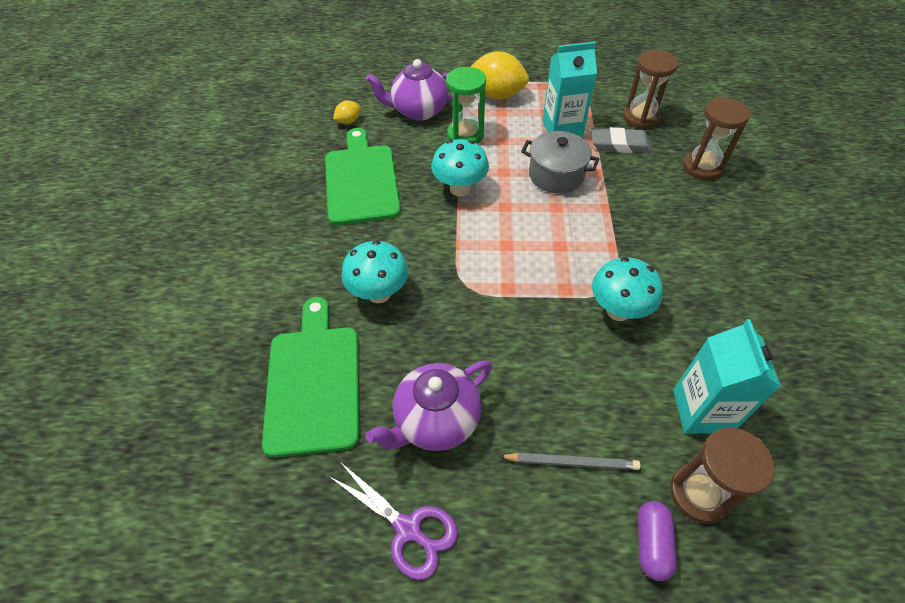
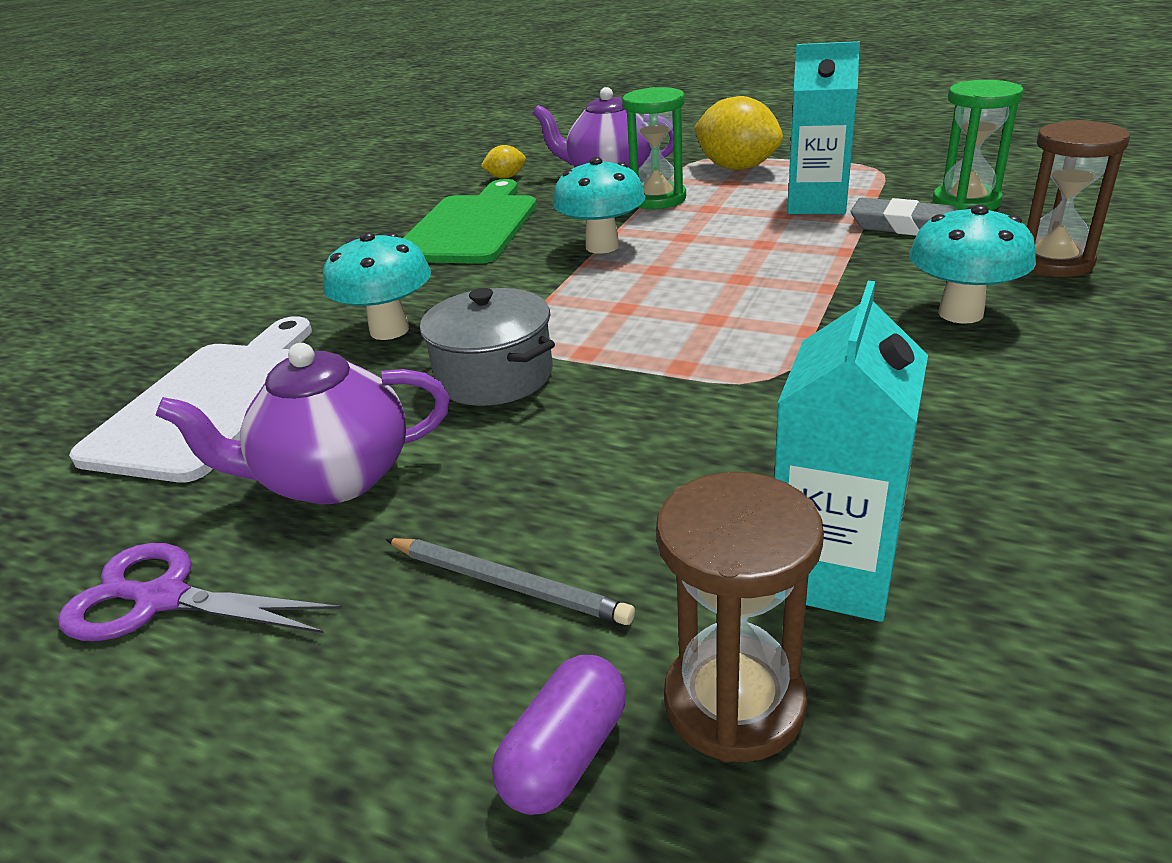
camera: 25 degrees right, 20 degrees down
green cutting board [262,297,360,458] -> white cutting board [69,316,312,483]
purple scissors [329,462,458,580] -> purple scissors turned 135 degrees clockwise [58,543,342,641]
grey pot [521,131,599,194] -> grey pot moved to [420,288,555,406]
turquoise mushroom [592,257,663,321] -> turquoise mushroom moved to [909,205,1036,324]
brown hourglass [623,50,678,129] -> green hourglass [932,80,1023,211]

